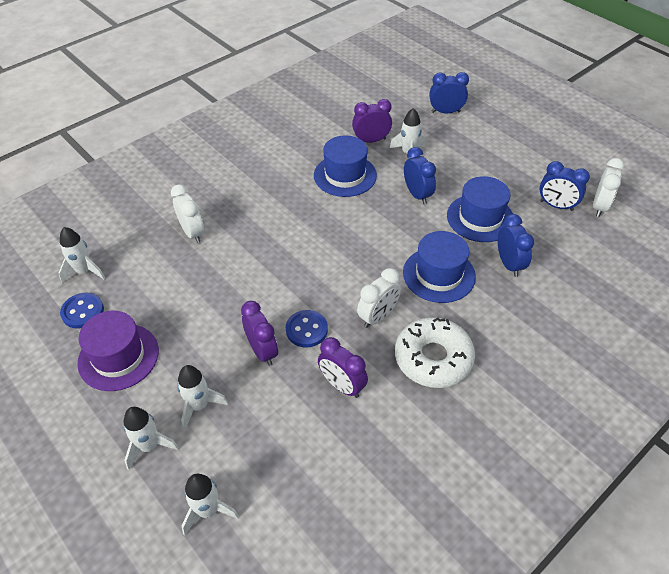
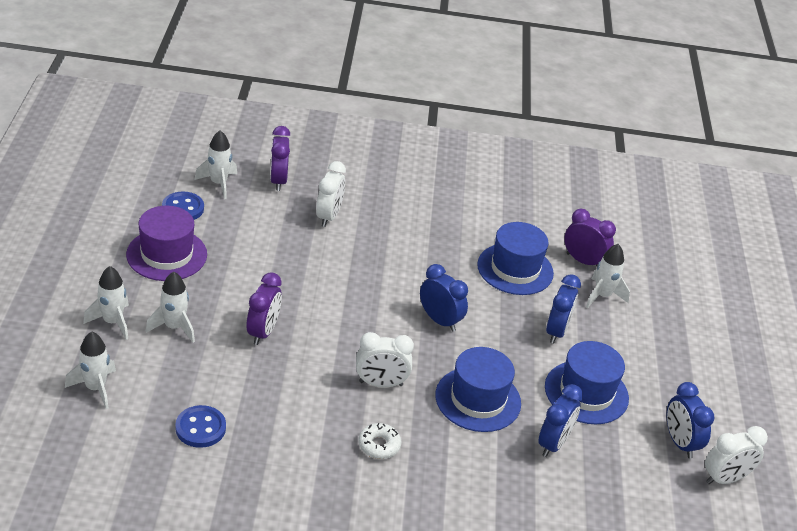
camera: 40 degrees right, 10 degrees down
blue button [286,310,328,348] -> blue button moved to [175,405,226,448]
purple clock [318,337,368,398] -> purple clock moved to [270,126,291,191]
white donut [395,317,475,388] -> white donut [358,423,401,459], size x0.48
blue clock [429,72,469,114] -> blue clock moved to [420,264,468,332]

